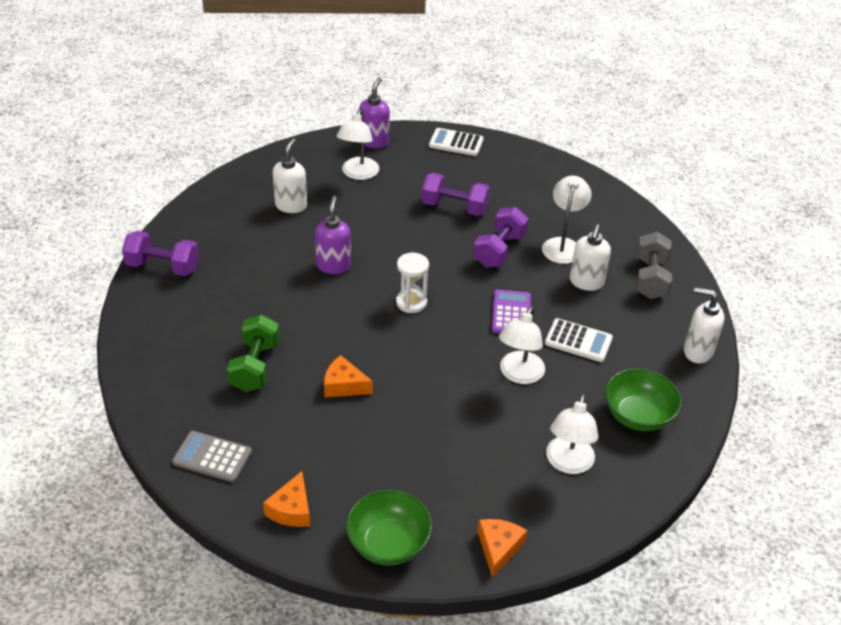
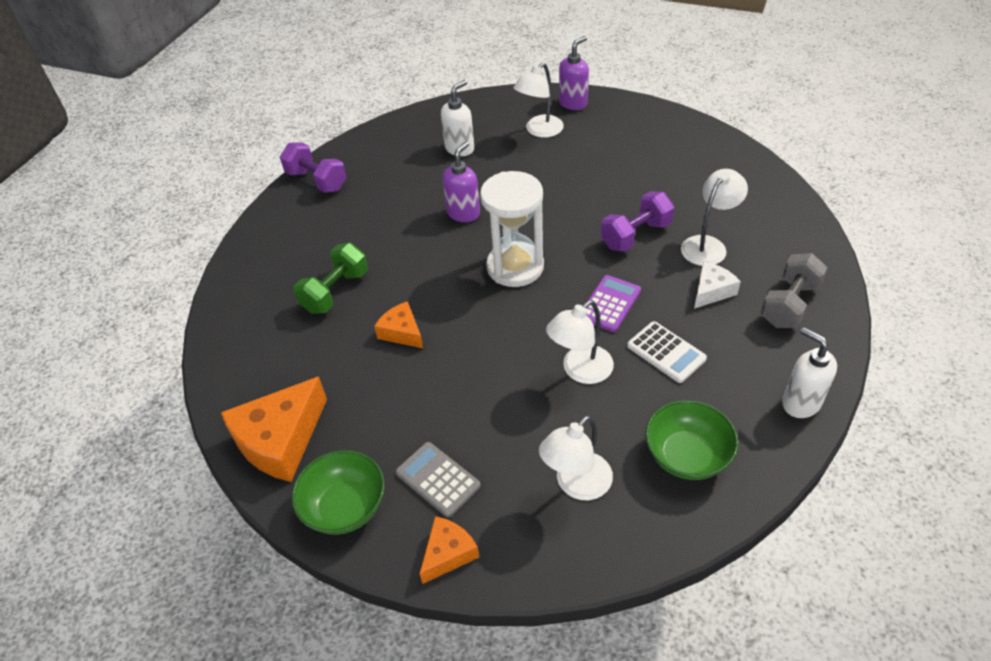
camera: 30 degrees right, 5 degrees up
grey calculator [172,431,252,482] -> grey calculator moved to [396,442,481,517]
orange cheese [263,471,310,527] -> orange cheese [221,376,327,482], size x1.83
white hourglass [396,253,429,313] -> white hourglass [480,171,544,287], size x1.76
purple dumbbell [421,173,490,216] -> none
white calculator [429,128,484,156] -> none
white soap dispenser [570,224,611,291] -> white cheese [694,261,741,309]

